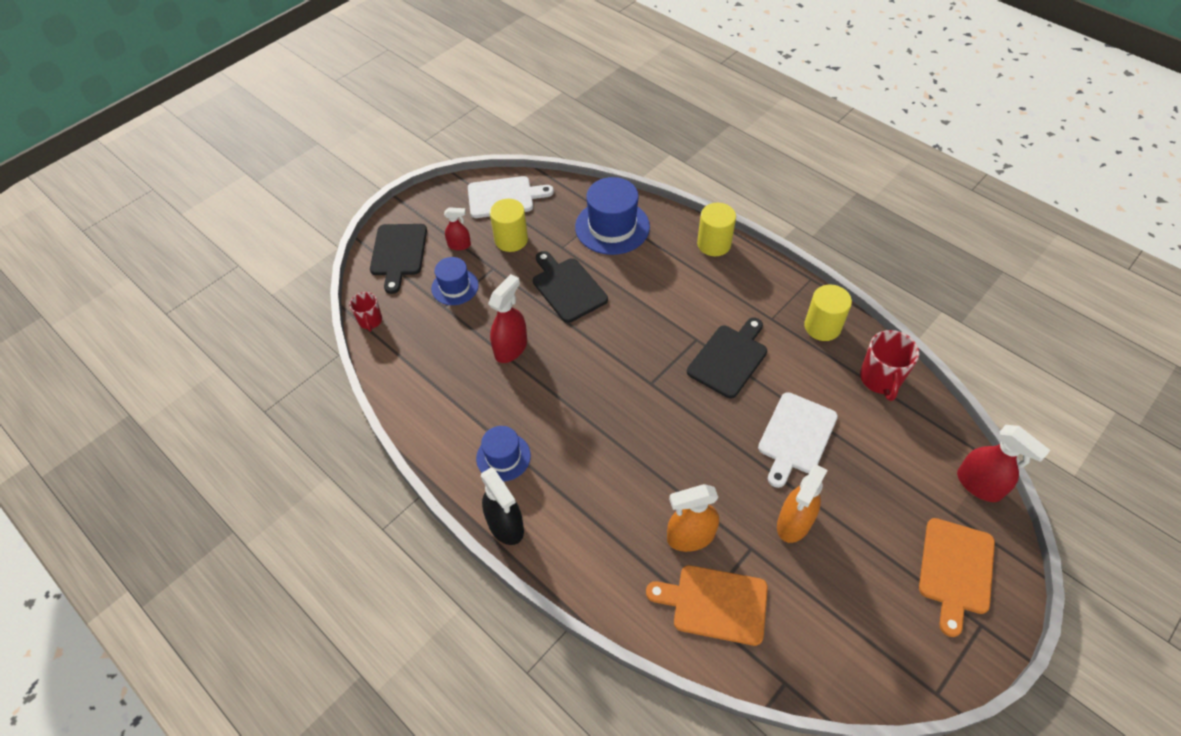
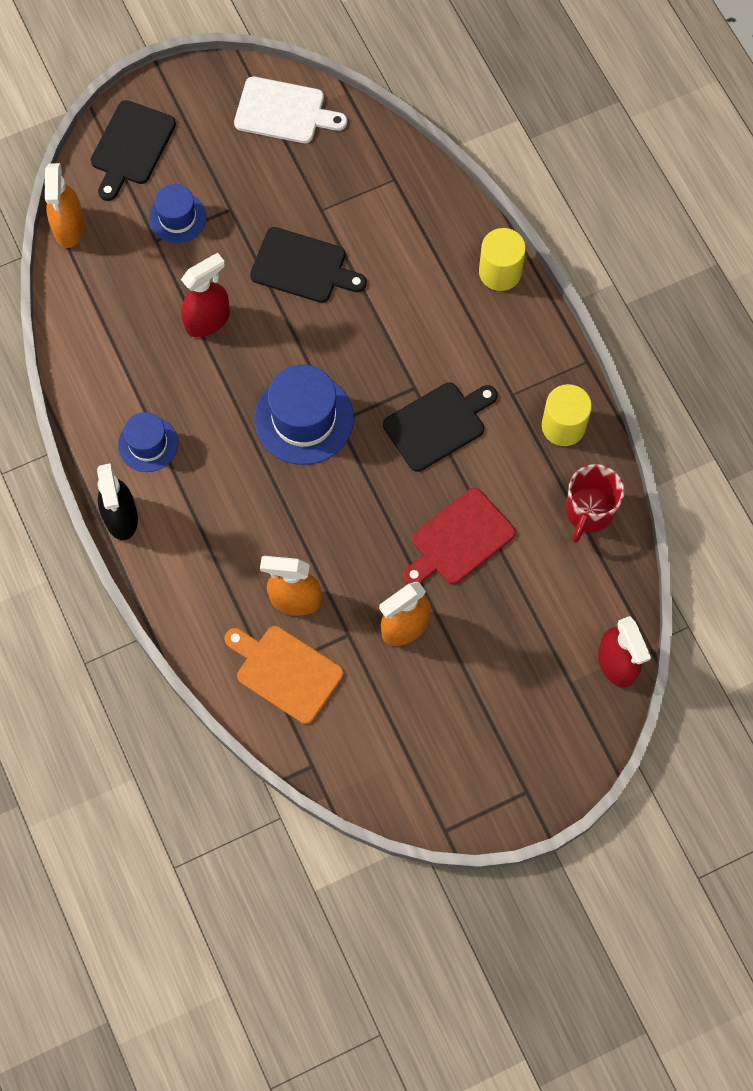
camera: 20 degrees right, 15 degrees up
red mug [349,292,382,332] -> orange spray bottle [45,163,85,248]
red spray bottle [444,207,471,250] -> none
yellow cylinder [490,199,528,252] -> none
black cutting board [533,251,608,323] -> black cutting board turned 120 degrees clockwise [250,227,367,303]
blue hat [575,177,650,255] -> blue hat moved to [254,364,354,465]
white cutting board [758,392,838,488] -> red cutting board [403,488,516,584]
orange cutting board [919,518,995,637] -> none

